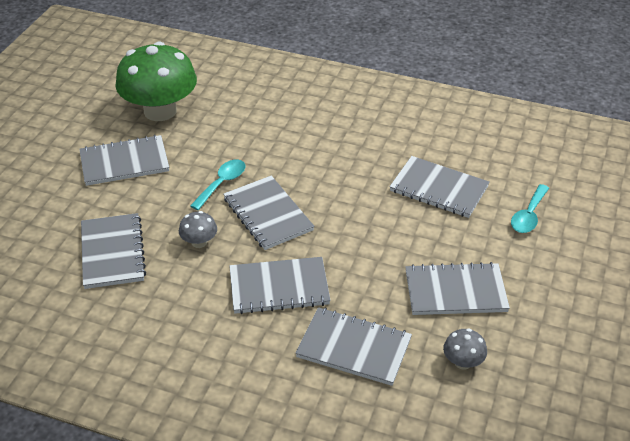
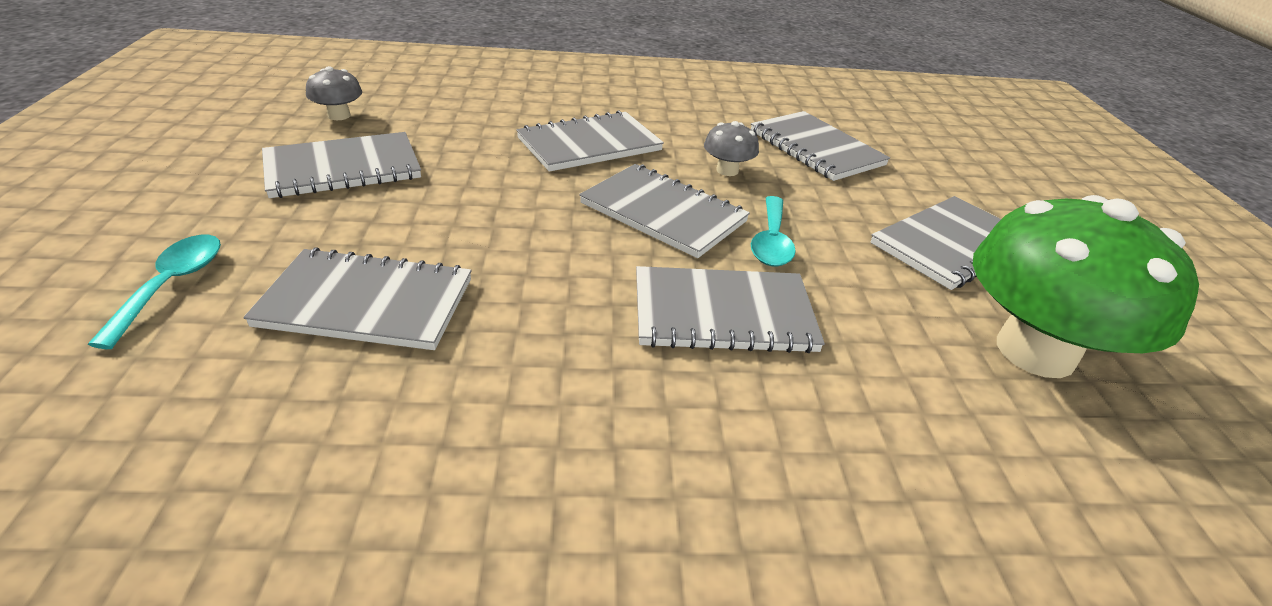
camera: 155 degrees right, 5 degrees down
grey notebook [295,307,412,386] -> grey notebook moved to [636,266,825,353]

